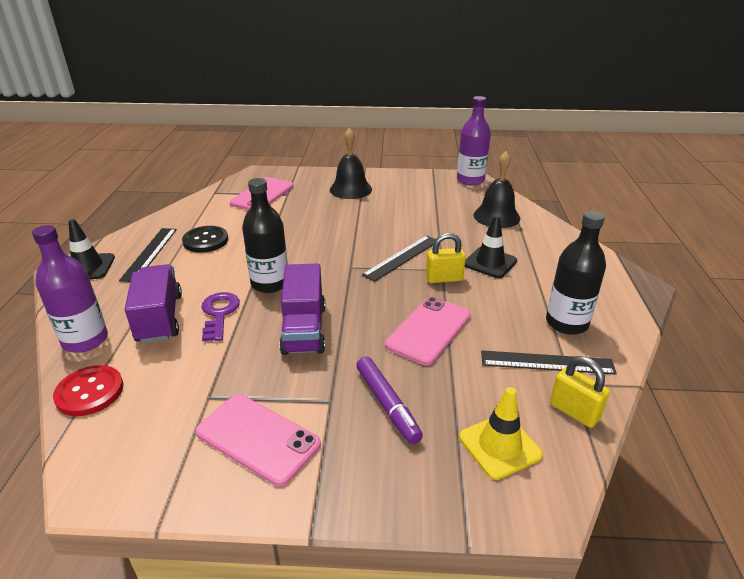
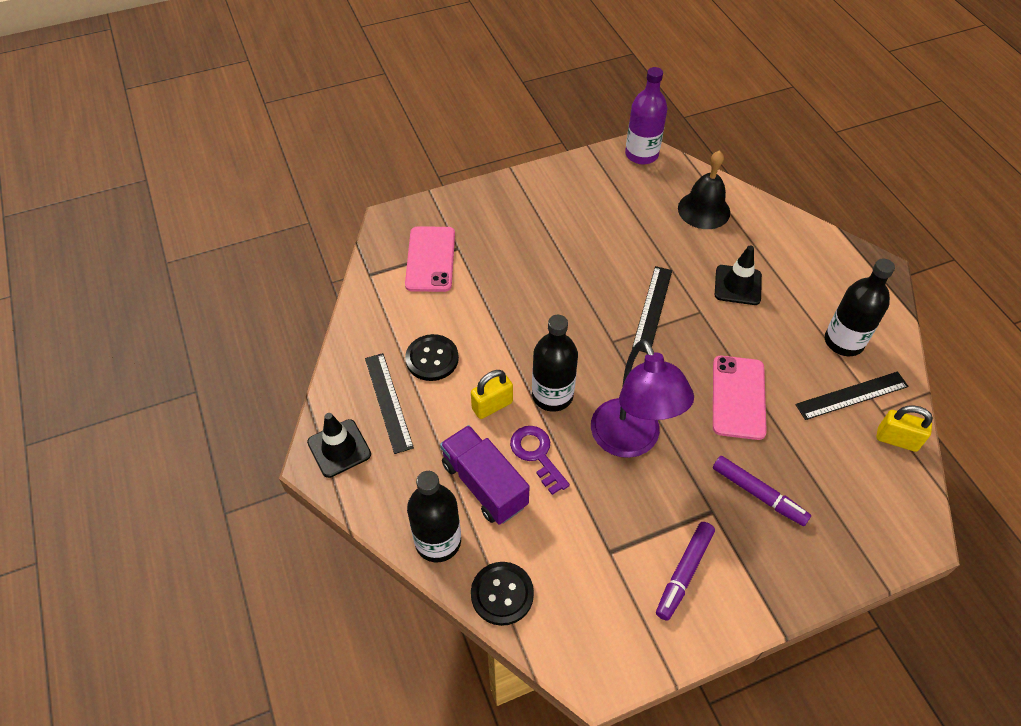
camera: 25 degrees left, 20 degrees up
purple bottle [32,225,108,353] -> black bottle [407,471,461,562]
red button [53,365,123,416] -> black button [471,562,534,626]
pink phone [196,394,321,487] -> purple marker [656,522,715,621]
purple truck [279,264,325,355] -> purple lamp [591,339,694,458]
black bell [330,128,372,199] -> none
yellow padlock [426,233,466,283] -> yellow padlock moved to [471,370,513,419]
yellow traffic cone [459,387,543,480] -> none

